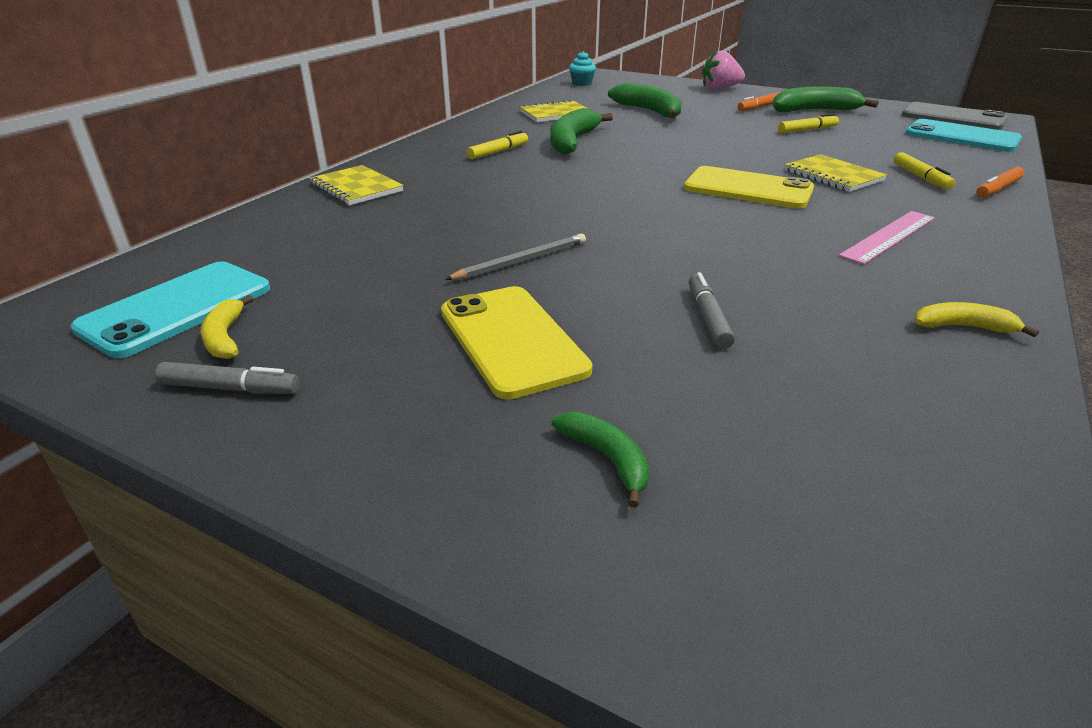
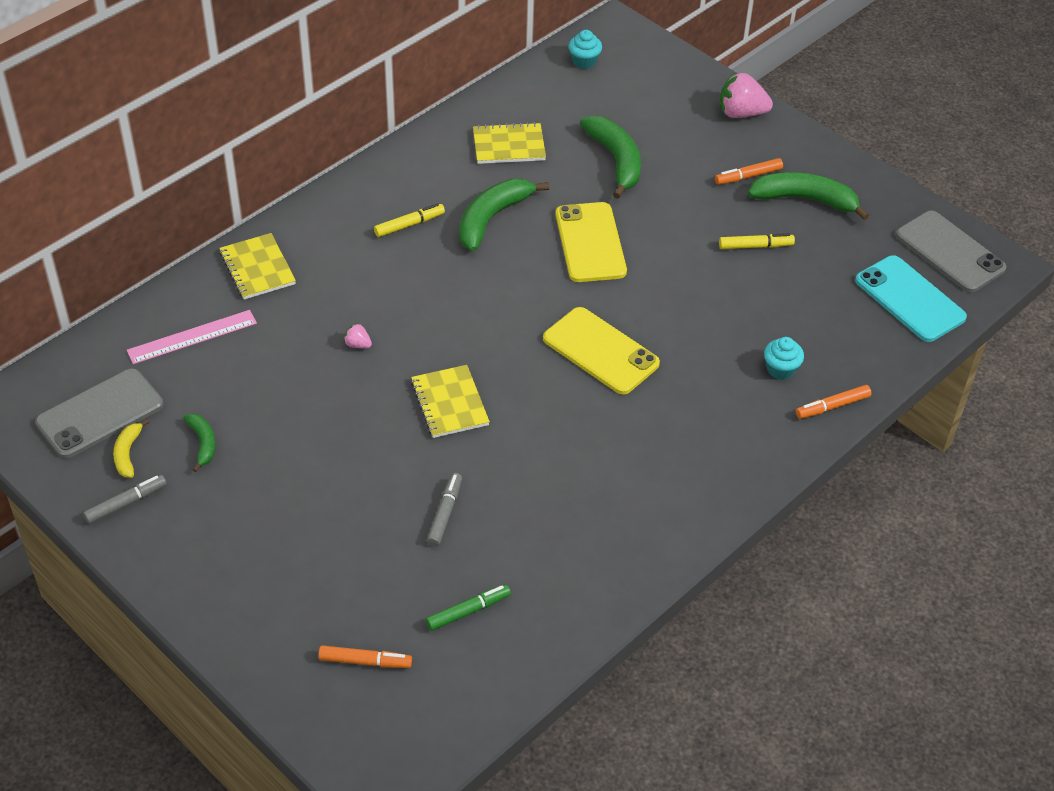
camera: 15 degrees right, 15 degrees up
turquoise phone [70,262,270,358] -> grey phone [35,368,163,458]
grey marker [155,362,299,394] -> grey marker turned 60 degrees counterclockwise [83,475,166,524]
yellow phone [441,286,592,399] -> yellow phone moved to [556,202,627,282]
grey pencil [445,234,586,280] -> none
green banana [552,411,649,508] -> green banana moved to [184,413,215,472]
yellow notebook [784,154,887,192] -> yellow notebook moved to [411,365,490,438]
pink ruler [839,211,935,265] -> pink ruler moved to [127,310,257,364]
yellow marker [893,152,955,190] -> turquoise cupcake [764,337,804,380]
yellow banana [915,302,1039,337] -> none
none -> orange marker [318,645,412,668]
none -> pink strawberry [344,323,372,348]
none -> green marker [425,584,511,631]

